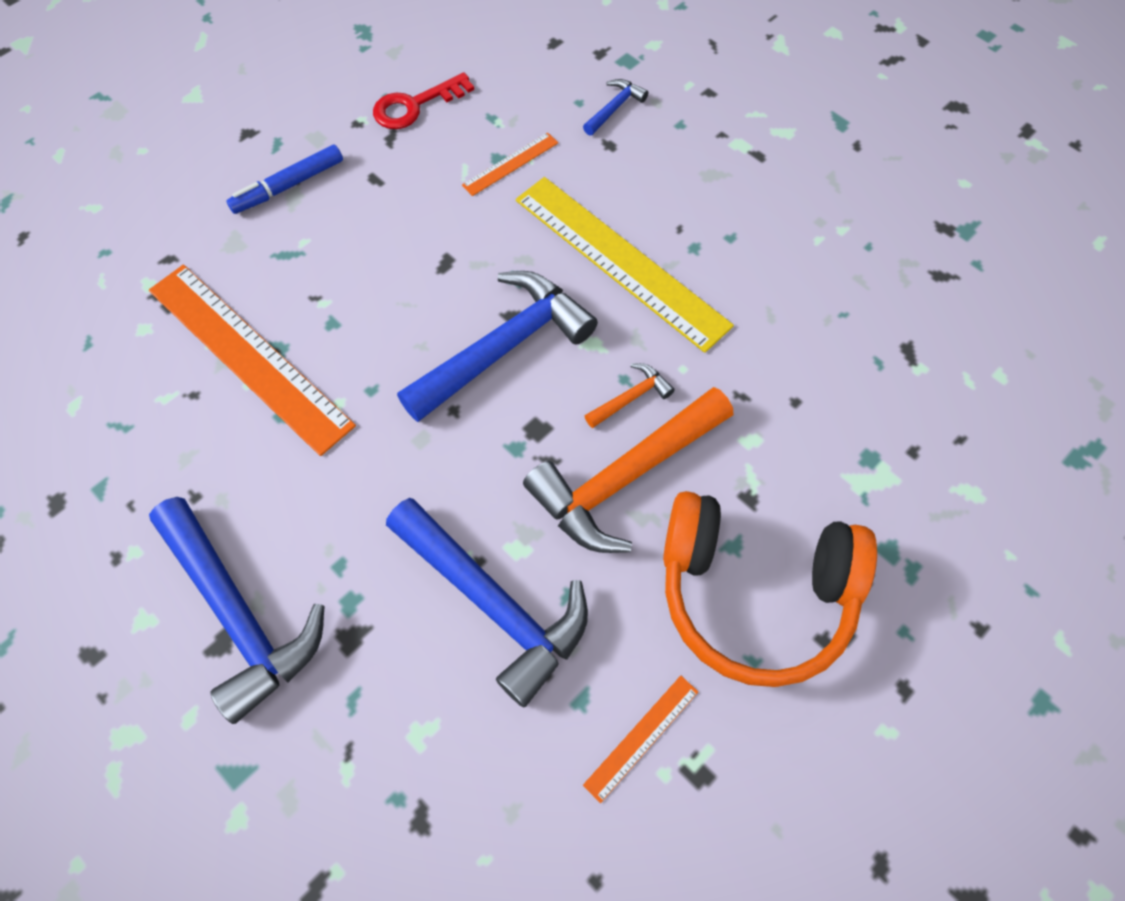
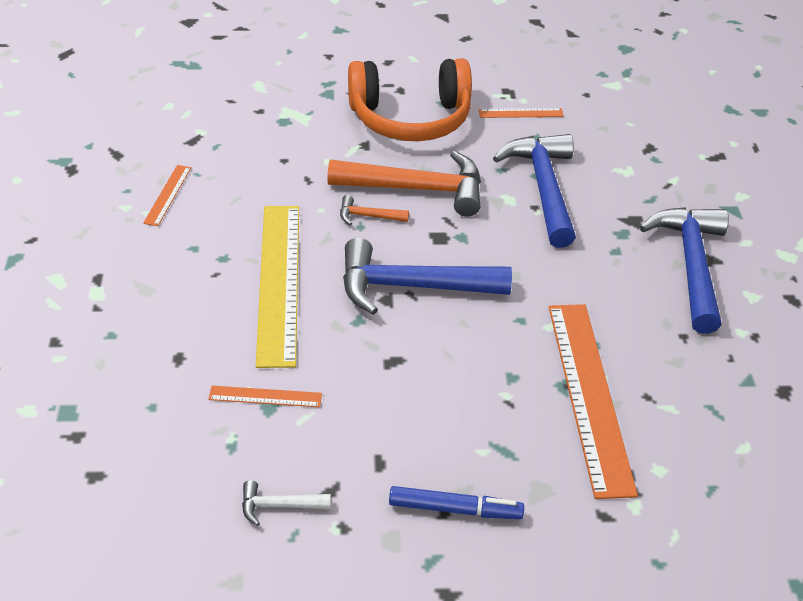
camera: 140 degrees left, 20 degrees down
red key [373,72,474,129] -> white hammer [242,480,331,526]
blue hammer [583,79,648,135] -> none
orange headphones [663,491,877,687] -> orange headphones turned 120 degrees clockwise [348,58,472,141]
none -> orange ruler [143,165,191,226]

